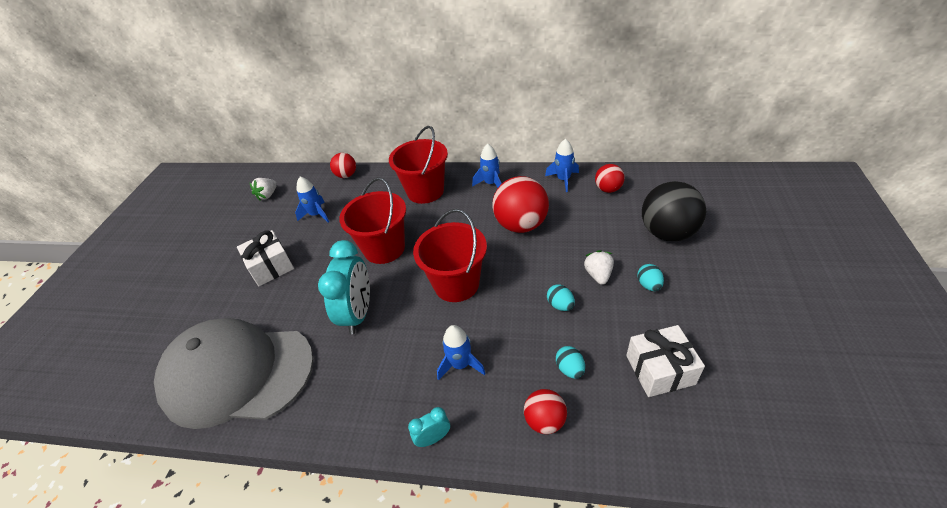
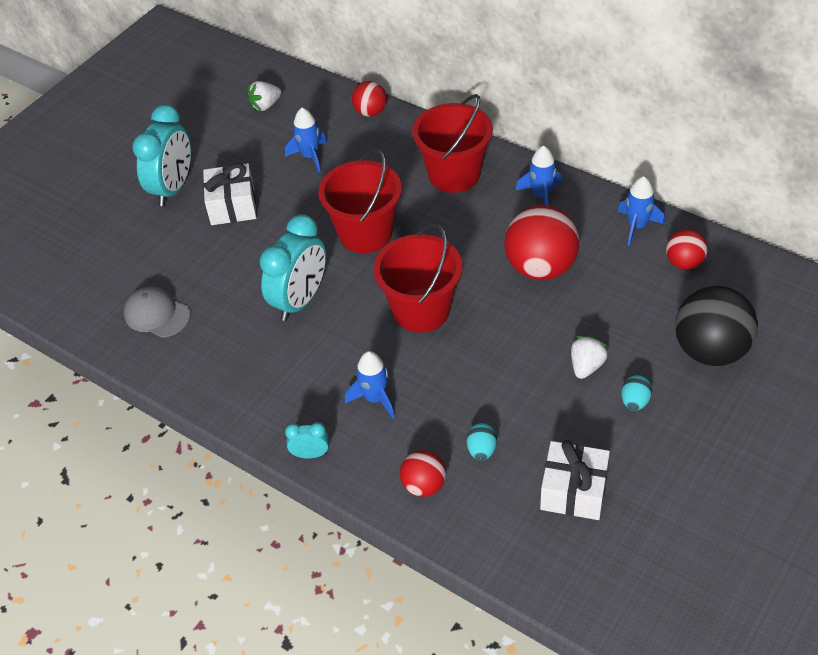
camera: 25 degrees right, 5 degrees up
grey cap [154,318,314,429] -> grey cap [124,286,190,338], size x0.42
turquoise egg [547,284,575,311] -> none
none -> turquoise clock [132,105,191,206]

